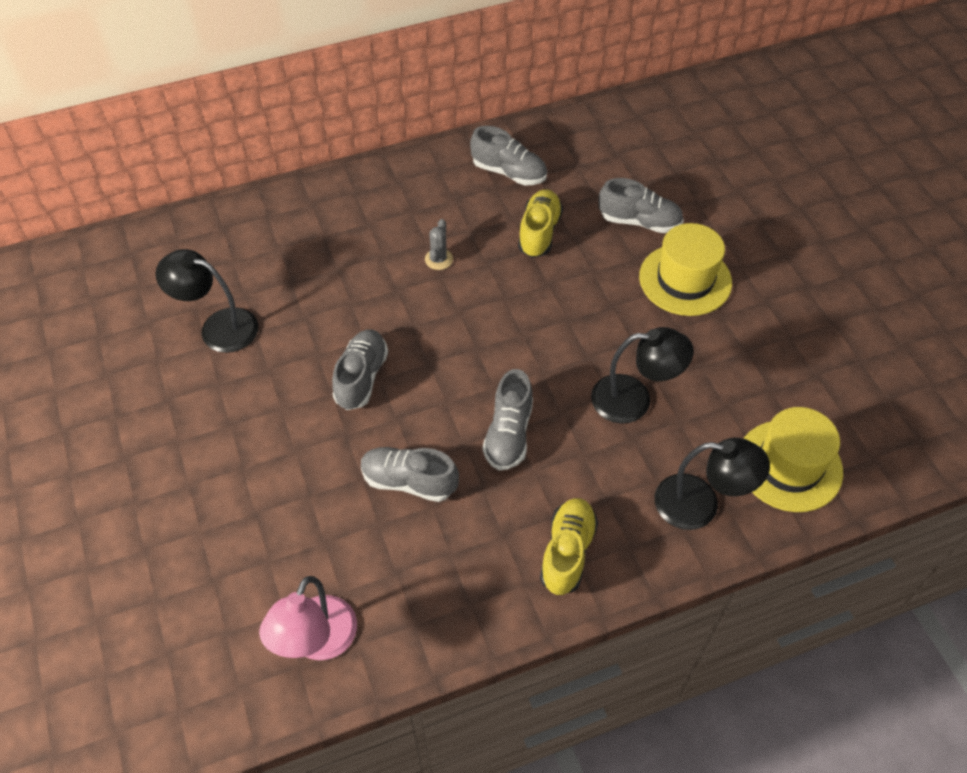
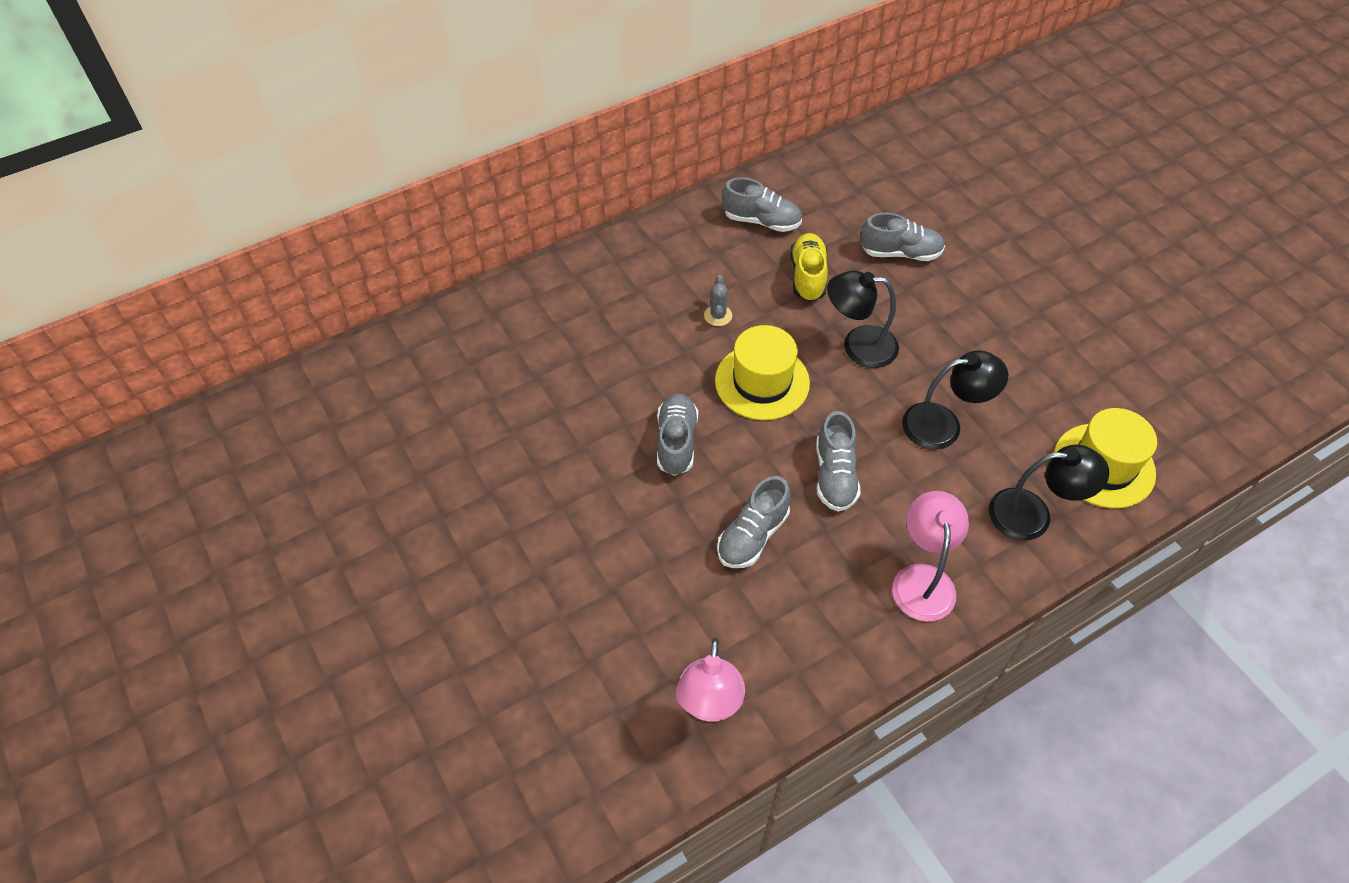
camera: 10 degrees left, 0 degrees up
black lamp [155,249,258,353] -> black lamp moved to [827,270,899,368]
grey shoe [361,447,459,502] -> grey shoe turned 60 degrees counterclockwise [717,476,791,568]
yellow shoe [540,498,598,595] -> pink lamp [892,491,969,622]
yellow hat [639,223,732,316] -> yellow hat moved to [715,325,810,420]

